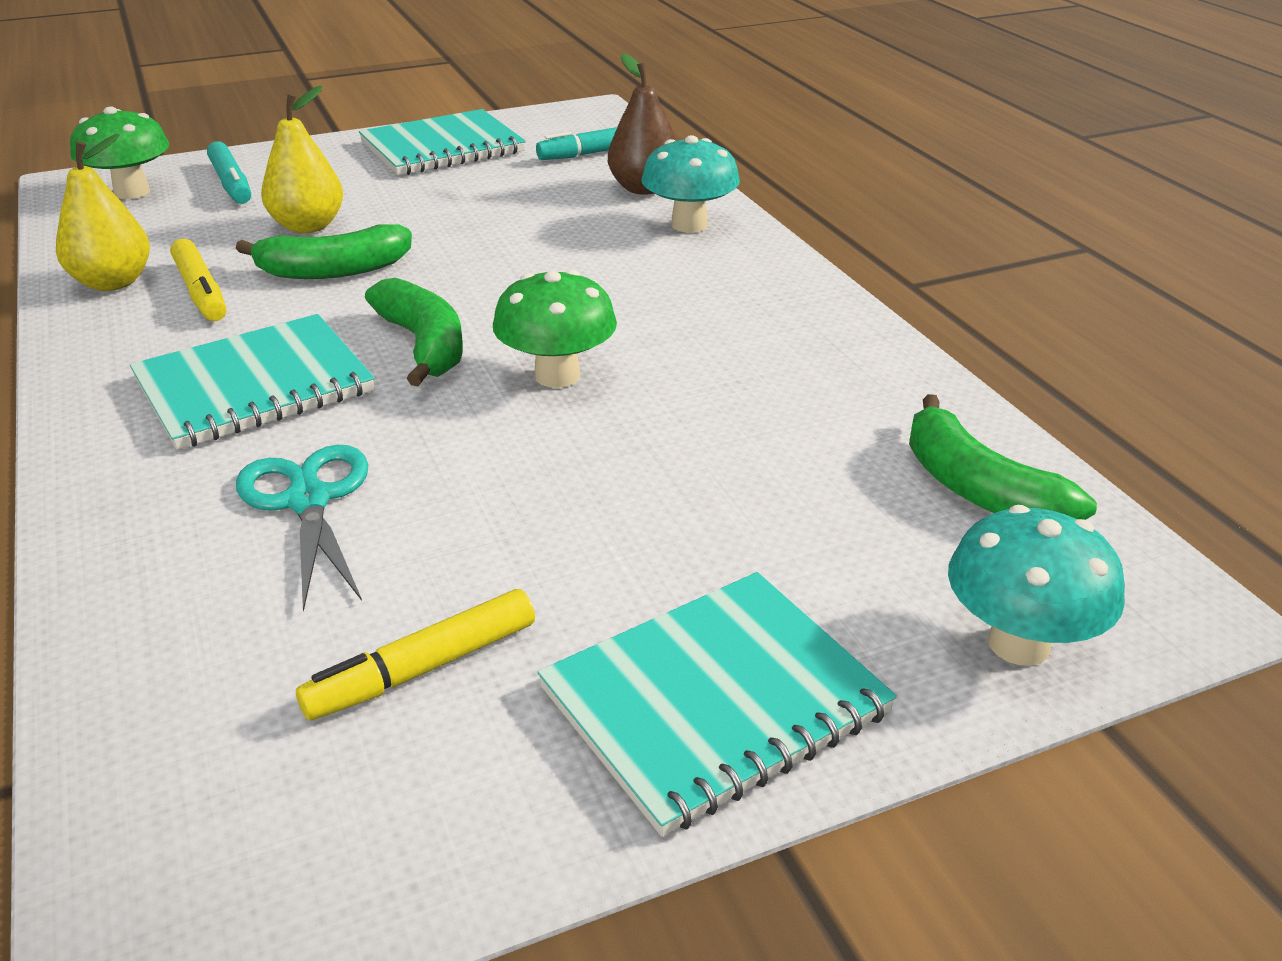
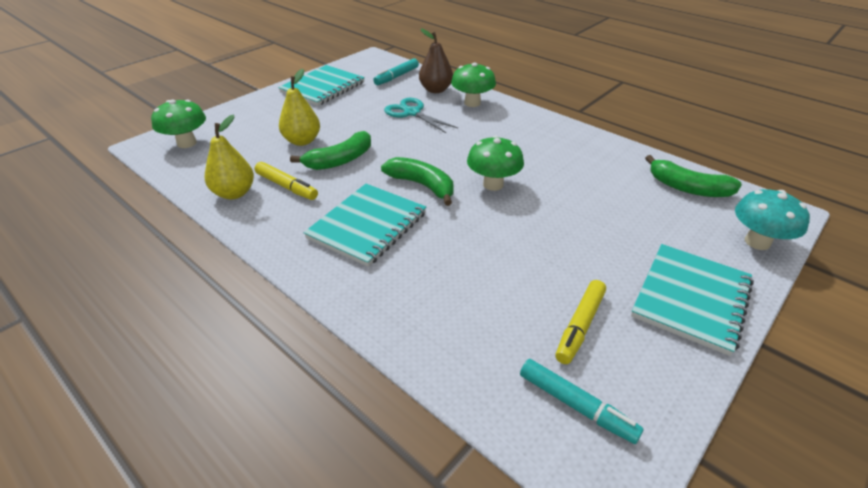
camera: 25 degrees left, 5 degrees up
turquoise marker [207,141,251,204] -> turquoise marker moved to [520,359,644,444]
turquoise scissors [236,445,368,612] -> turquoise scissors moved to [384,98,458,133]
turquoise mushroom [641,135,740,233] -> green mushroom [451,63,496,107]

